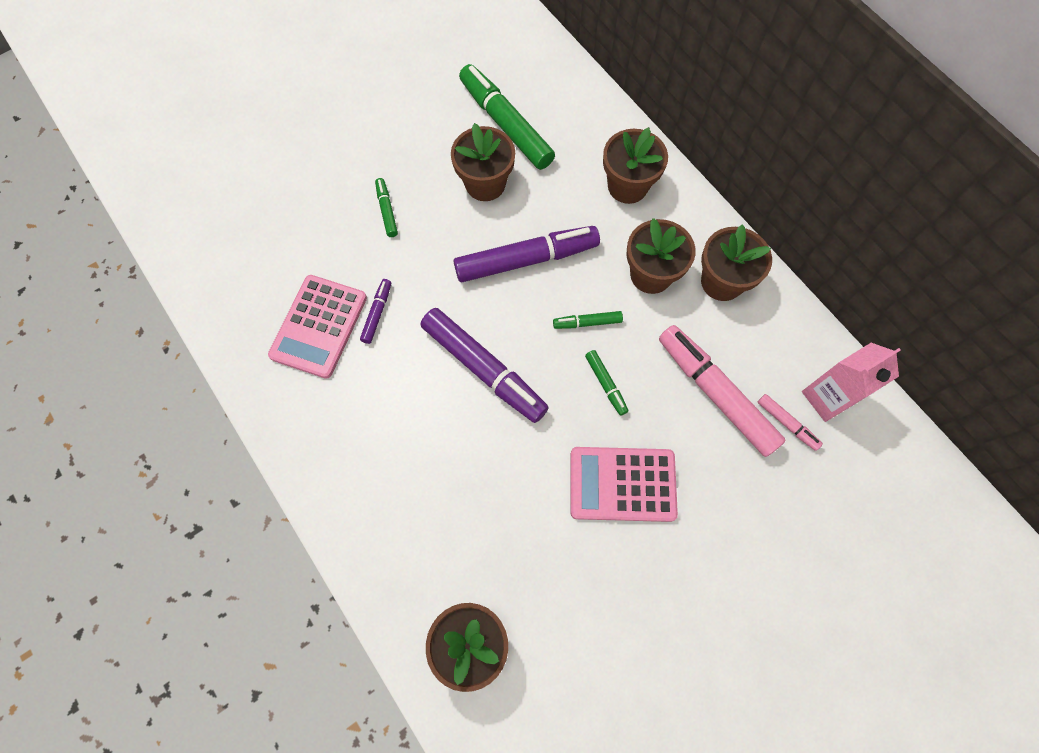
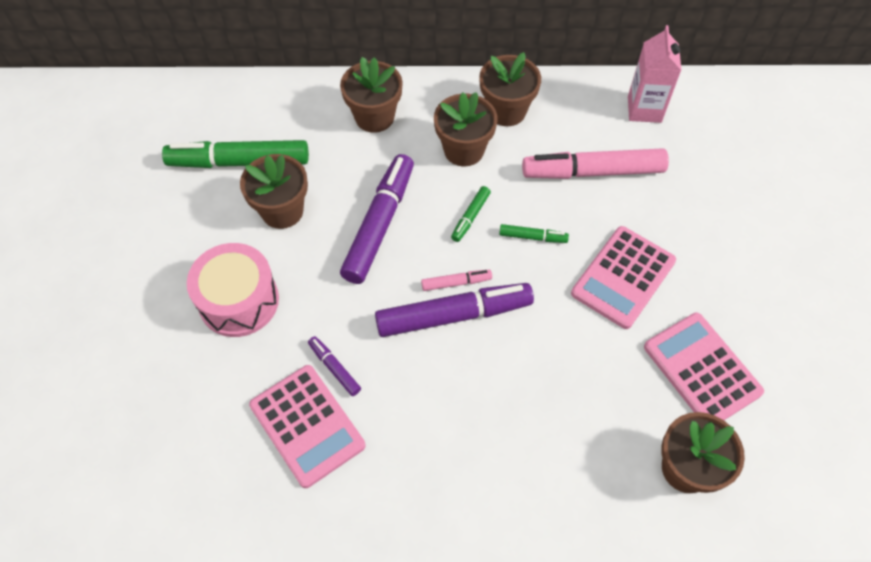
camera: 55 degrees left, 10 degrees down
green marker [375,178,398,237] -> pink drum [187,243,279,337]
pink marker [757,394,823,451] -> pink marker moved to [421,270,492,291]
none -> pink calculator [644,313,764,420]

